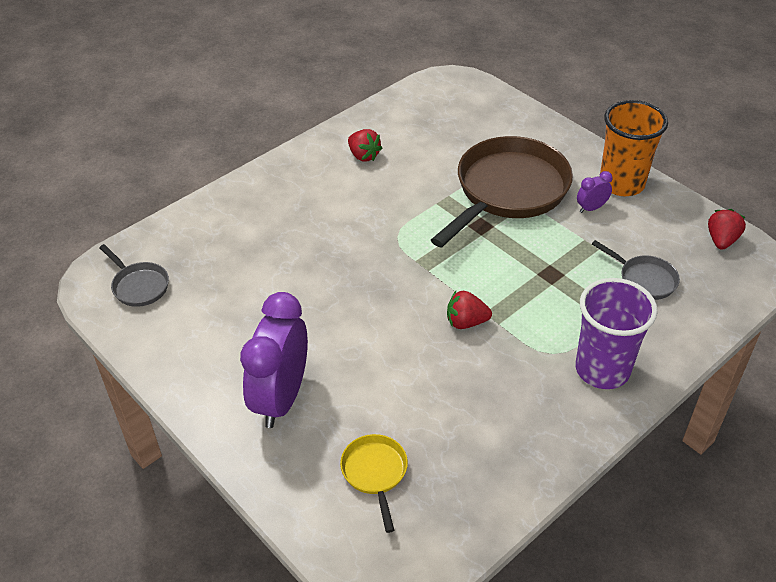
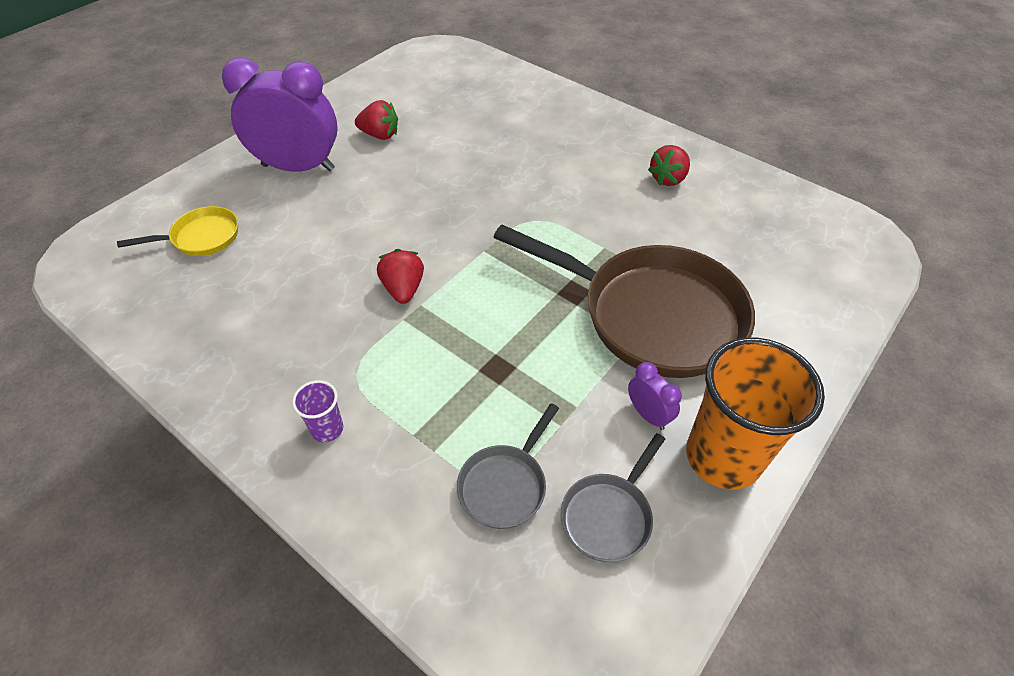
camera: 80 degrees right, 5 degrees up
grey pan [99,244,169,307] -> grey pan moved to [561,433,665,562]
purple cup [576,278,658,389] -> purple cup [292,380,343,442], size x0.44
red strawberry [708,209,746,250] -> red strawberry moved to [355,100,398,140]

